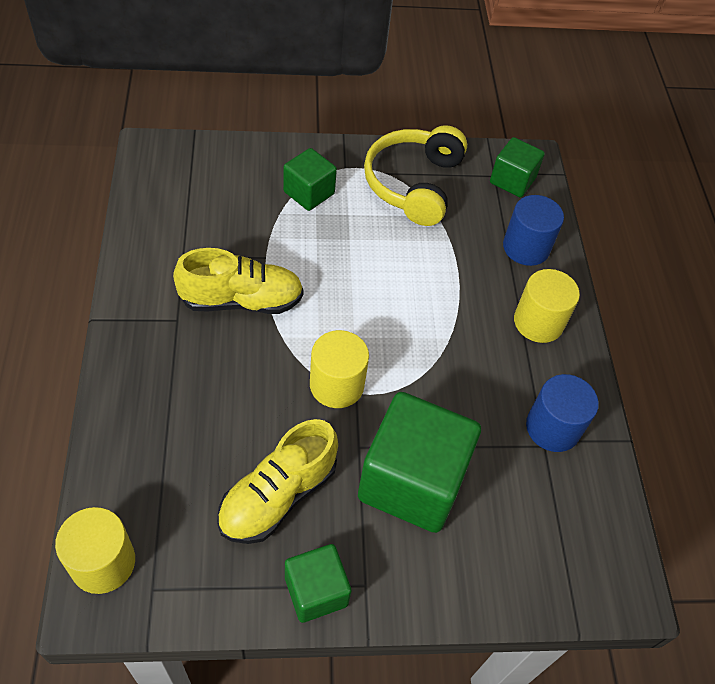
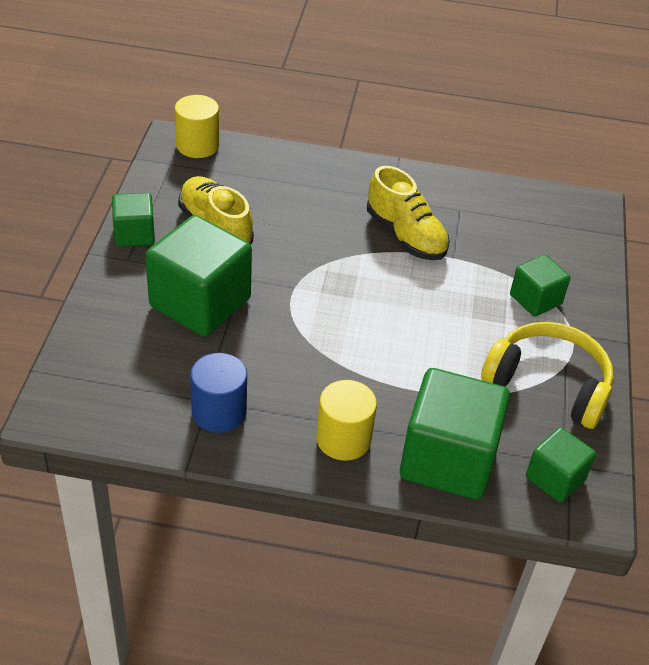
camera: 105 degrees right, 10 degrees down
yellow shoe [173,248,304,314] -> yellow shoe turned 45 degrees counterclockwise [367,166,450,260]
yellow cylinder [310,330,369,408] -> none
blue cylinder [503,195,564,266] -> green cube [400,368,510,500]

